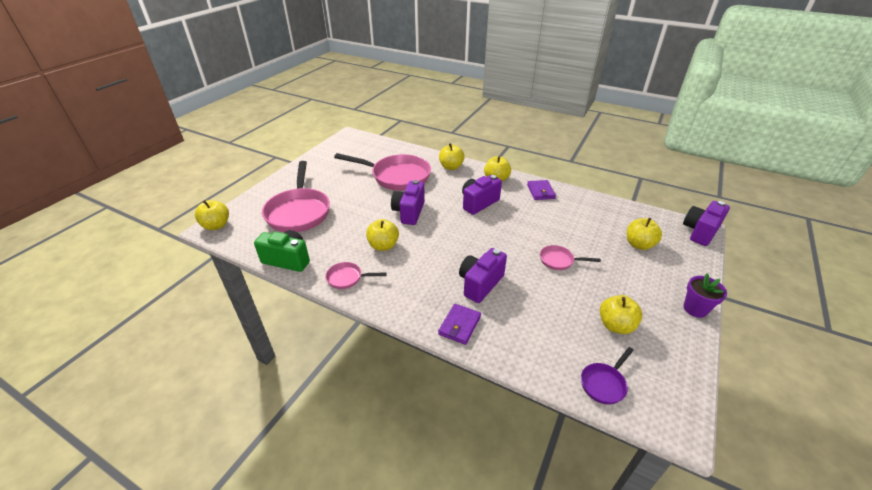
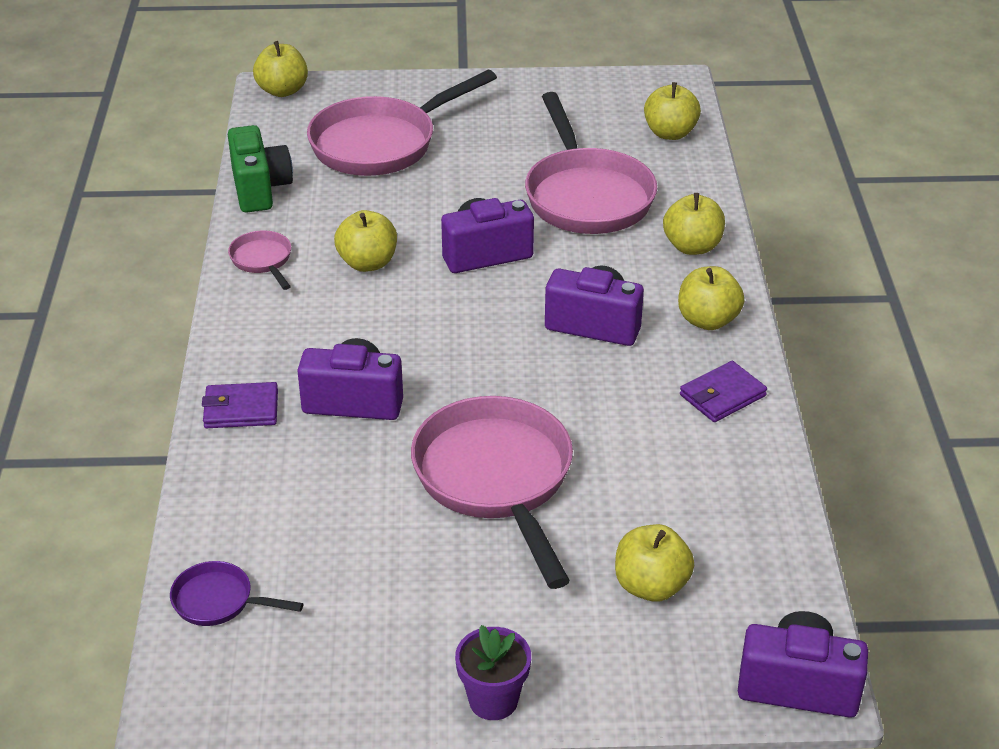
camera: 60 degrees right, 0 degrees up
pink pan [540,245,601,270] -> pink pan [411,396,573,589], size x2.19
yellow apple [600,295,643,334] -> yellow apple moved to [644,82,701,140]

